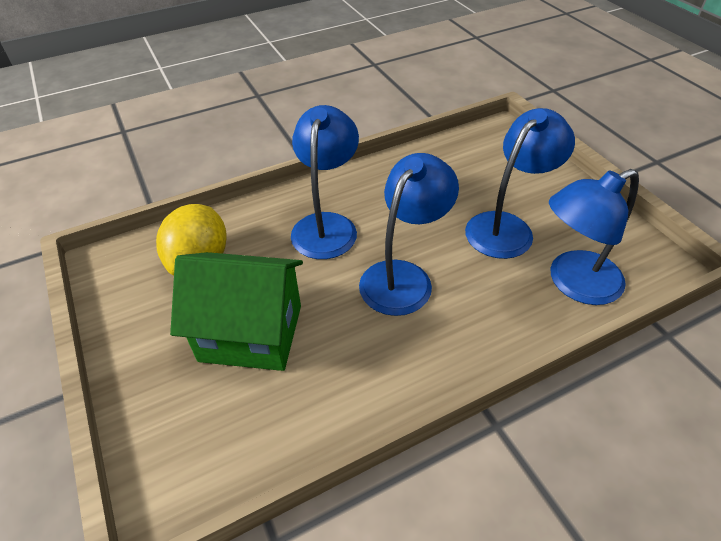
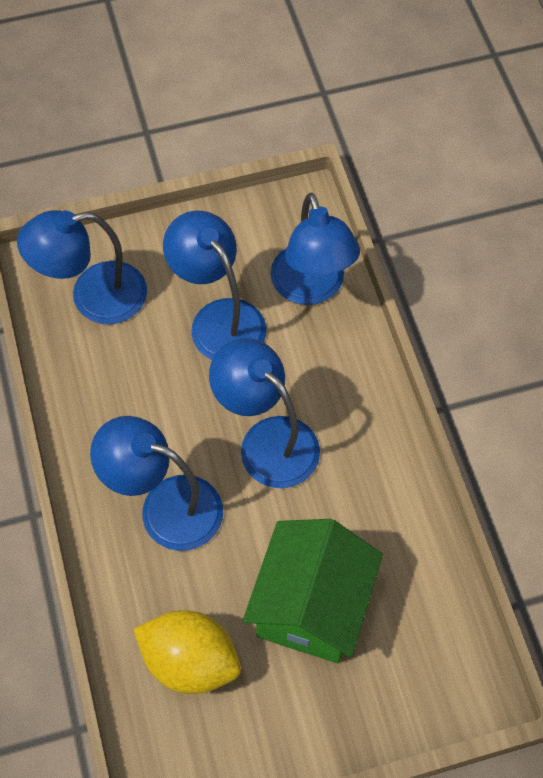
camera: 80 degrees left, 15 degrees up
none -> blue lamp [17,210,147,325]

